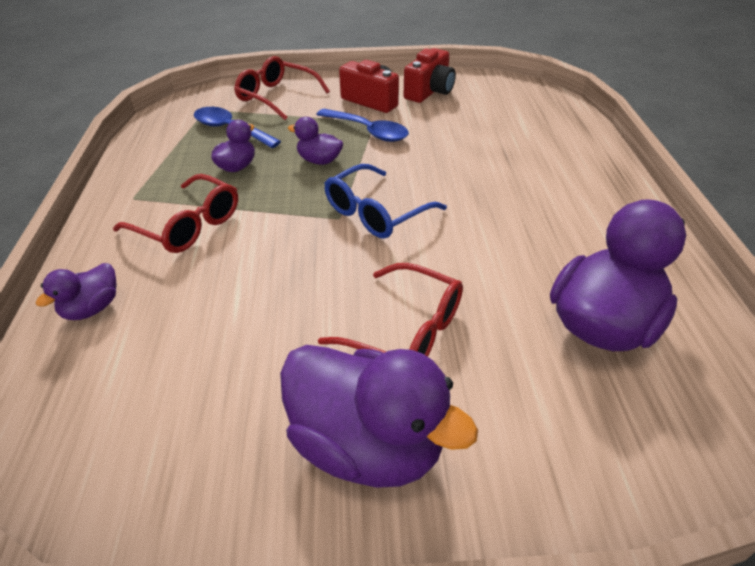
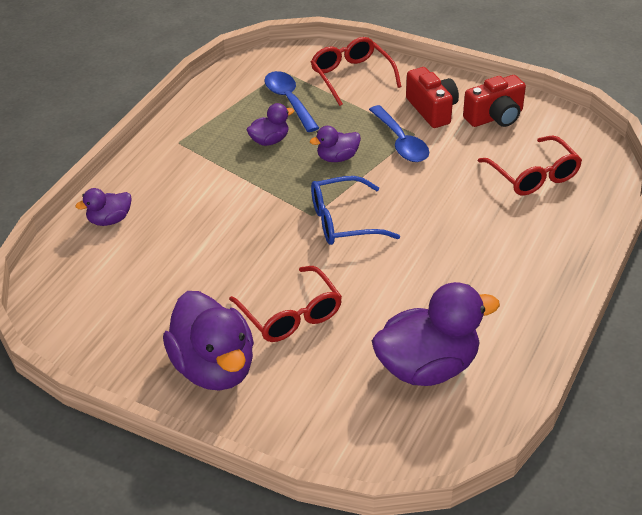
camera: 30 degrees right, 0 degrees up
red glasses [113,174,238,253] -> red glasses moved to [478,136,582,196]
purple duck [288,117,343,165] -> purple duck turned 75 degrees counterclockwise [310,126,361,162]

